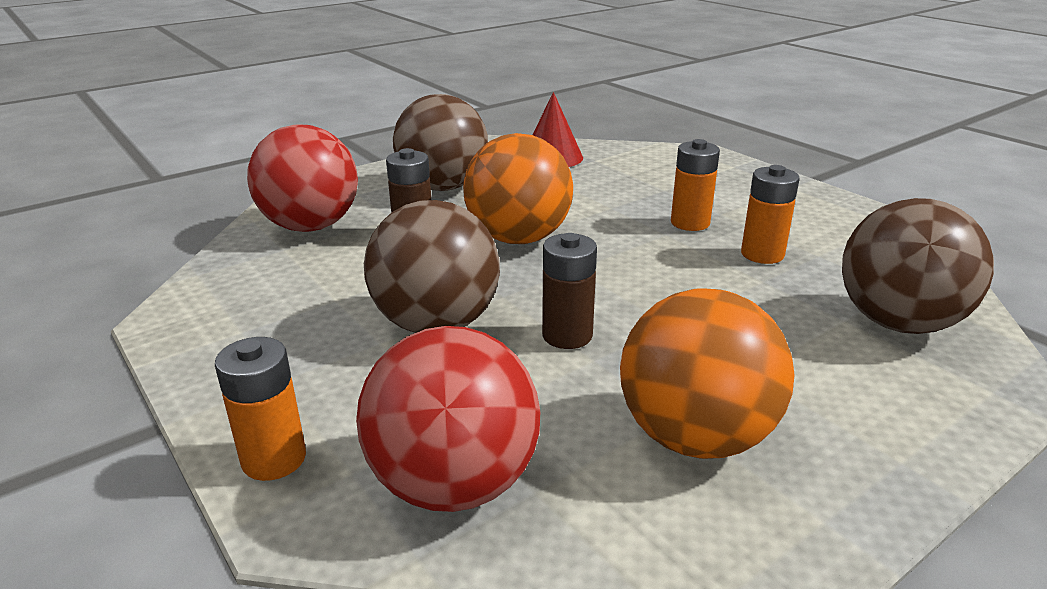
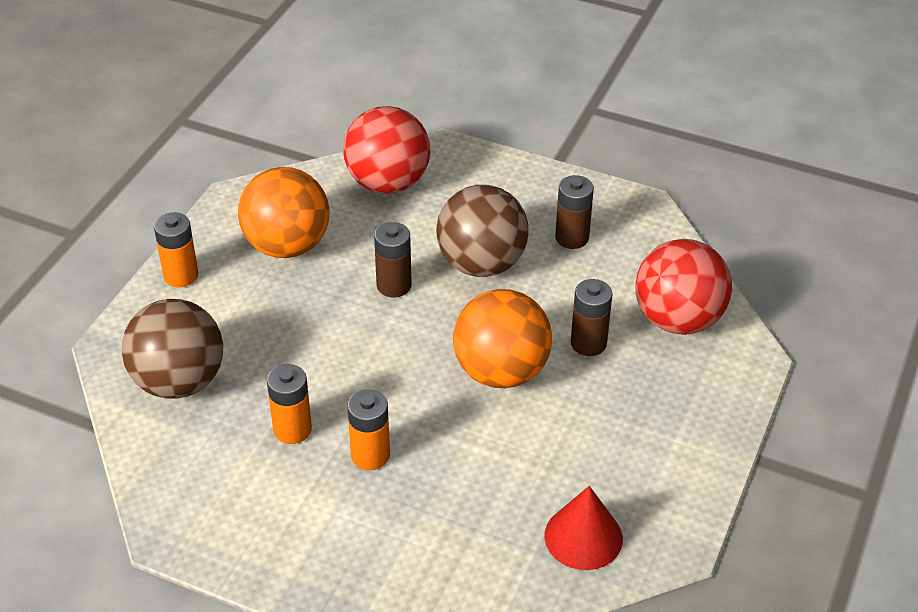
camera: 150 degrees right, 15 degrees up
orange battery [215,337,306,481] -> orange battery moved to [154,212,198,287]
brown ball [393,94,488,191] -> none
none -> brown battery [555,175,594,249]

